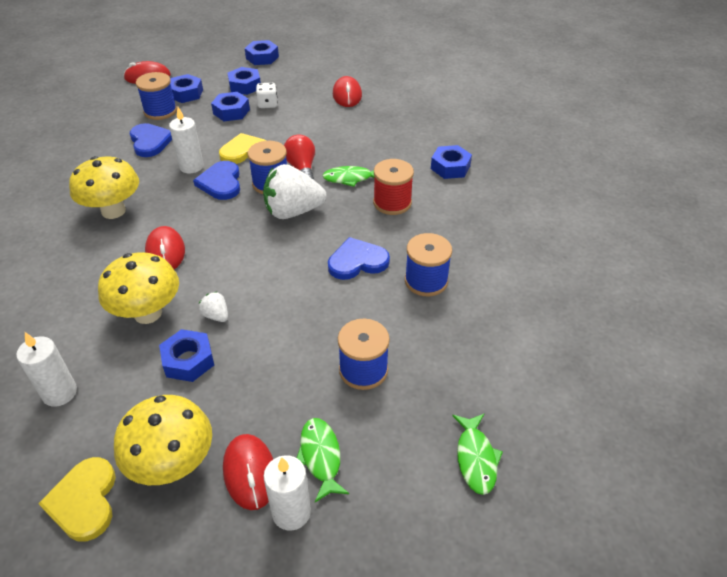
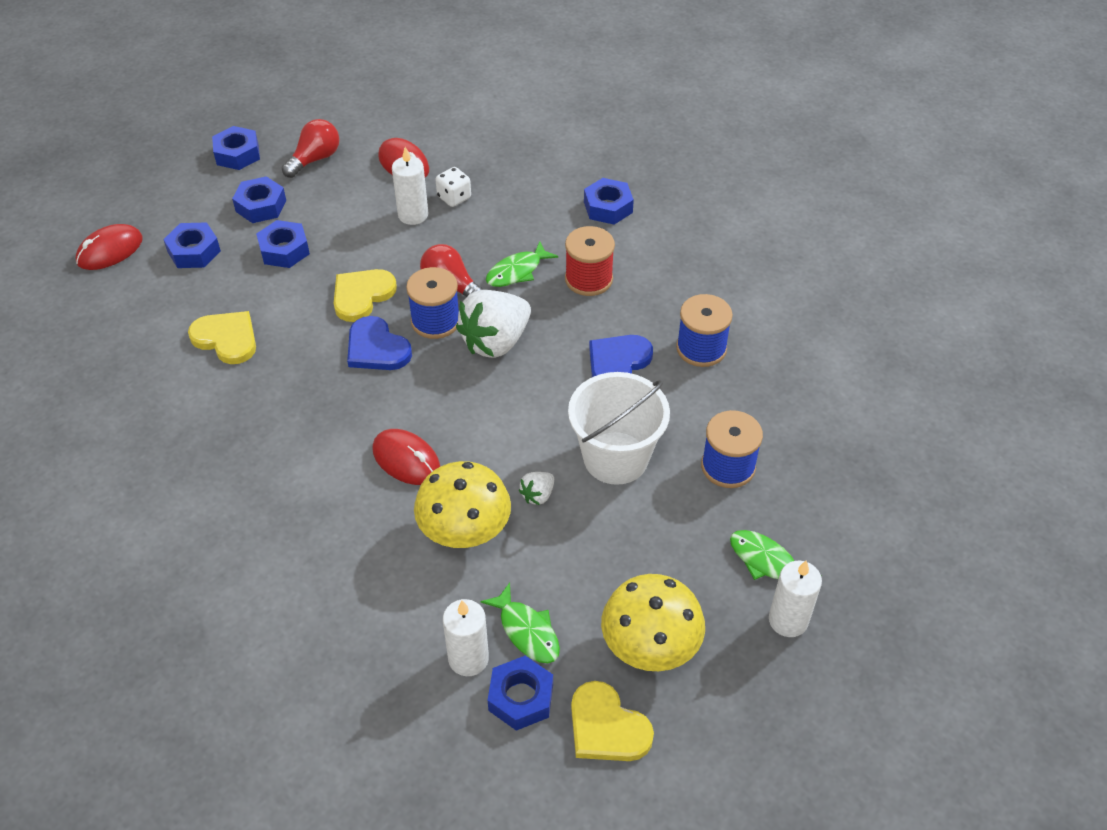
camera: 35 degrees left, 5 degrees up
yellow mushroom [69,156,139,219] -> none
blue heart [130,123,172,157] -> yellow heart [188,311,256,364]
blue spool [136,72,177,120] -> none
blue nut [159,329,214,382] -> blue nut moved to [488,656,553,731]
white candle [169,107,204,173] -> white candle moved to [392,147,428,225]
white strawberry [199,291,228,322] -> white strawberry turned 60 degrees counterclockwise [519,472,554,505]
red mouse [223,434,273,510] -> none
white dice [256,83,278,108] -> white dice moved to [436,167,471,207]
green fish [452,413,503,495] -> green fish moved to [481,583,560,663]
none -> red light bulb [282,119,339,178]
none -> white bucket [568,372,670,485]

